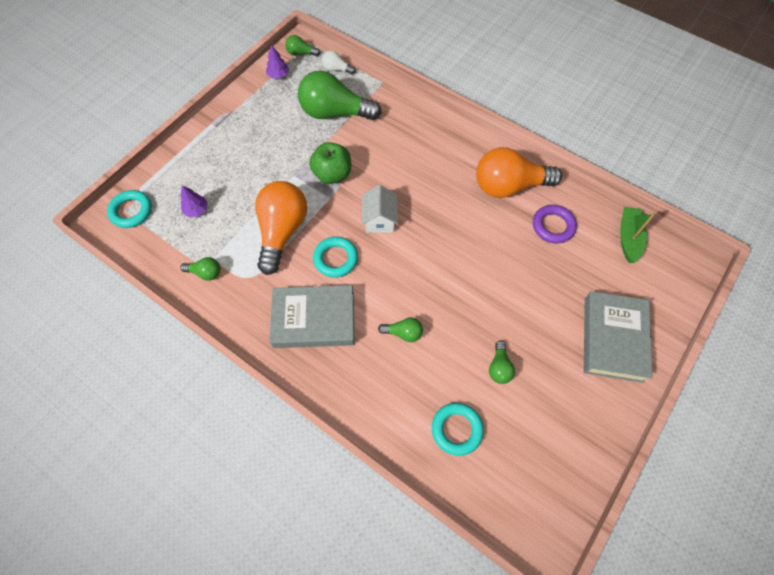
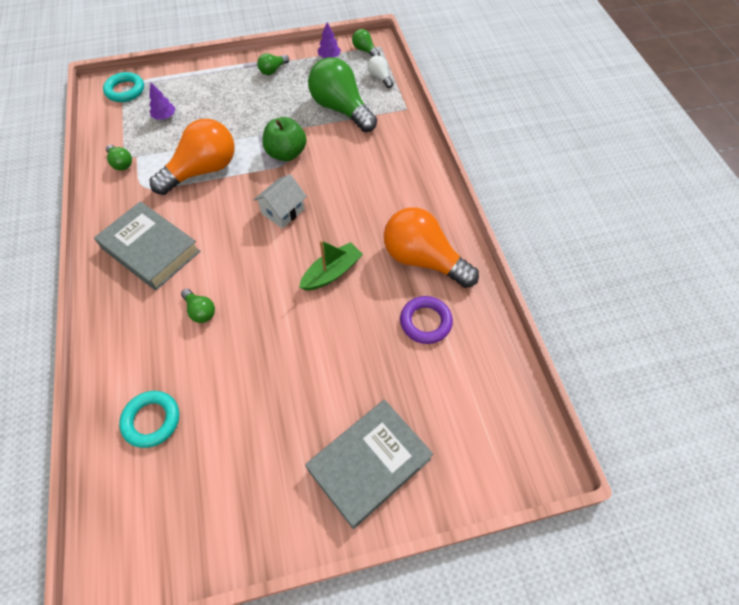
camera: 40 degrees right, 5 degrees down
turquoise ring [313,237,358,278] -> none
green light bulb [489,341,515,384] -> green light bulb moved to [257,53,289,75]
green boat [620,207,655,263] -> green boat moved to [299,240,363,291]

